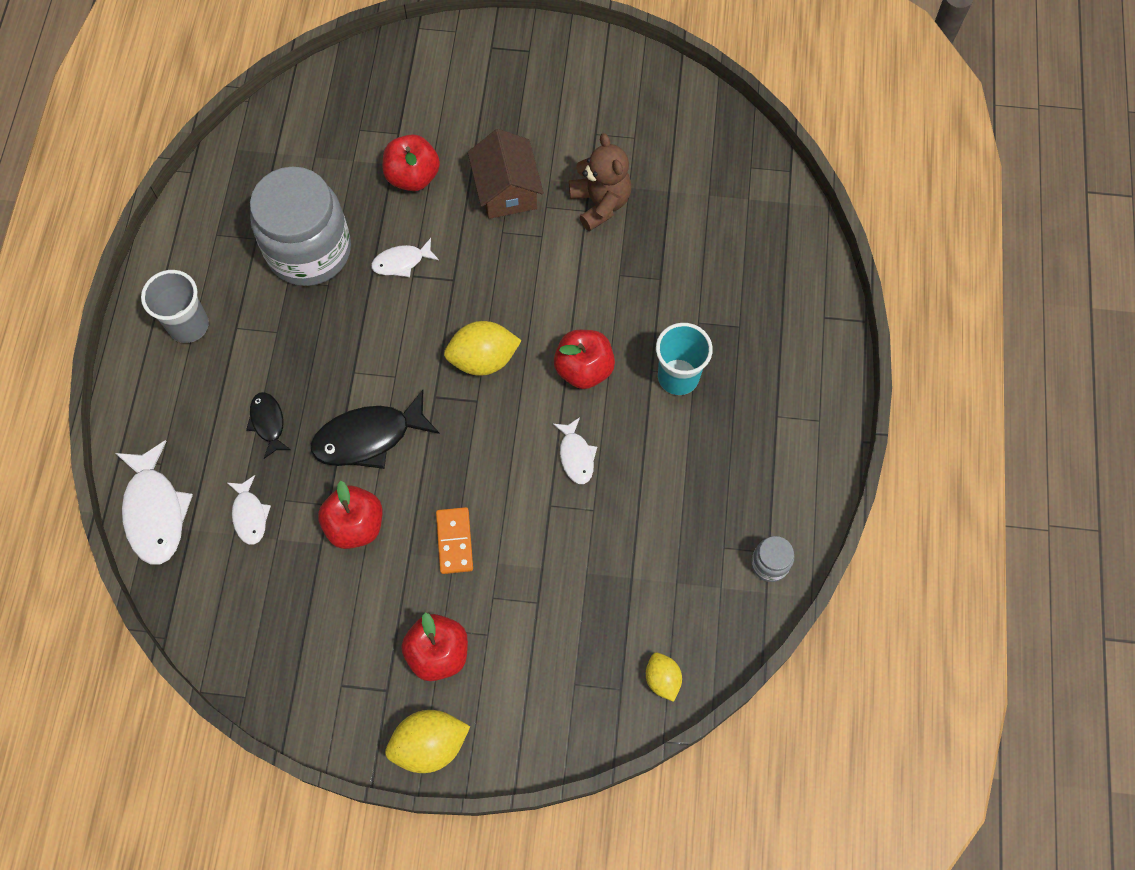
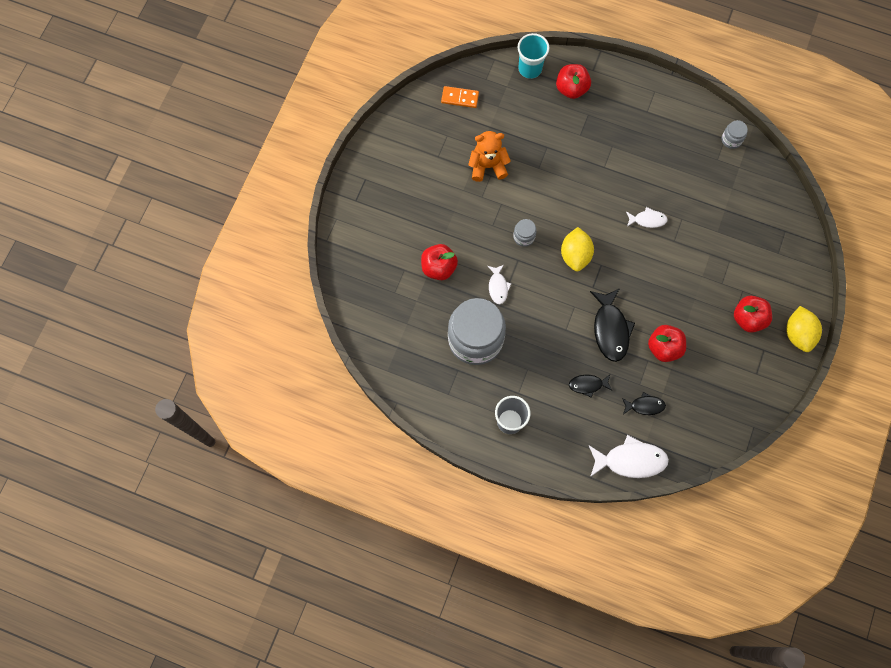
camera: 75 degrees left, 5 degrees up
white fish [227,475,271,545] -> black fish [622,392,666,415]
orange domino [436,507,473,574] -> orange domino moved to [441,86,479,108]
brown house [468,129,544,219] -> none
red apple [554,330,615,389] -> red apple moved to [556,64,591,99]
brown teddy bear [569,133,631,231] -> orange teddy bear [468,131,511,182]
yellow lemon [646,653,682,702] -> none
turquoise cup [656,323,713,395] -> turquoise cup moved to [518,33,549,79]
none -> grey jar [513,219,537,247]

